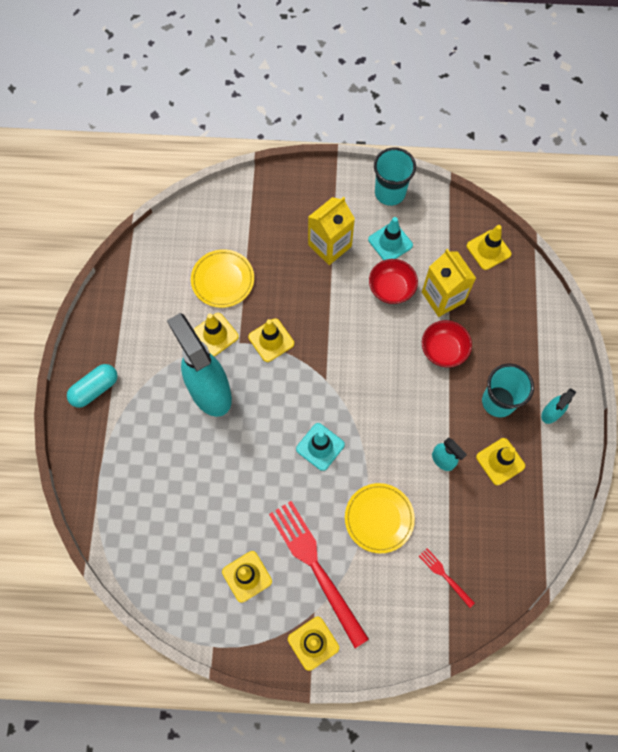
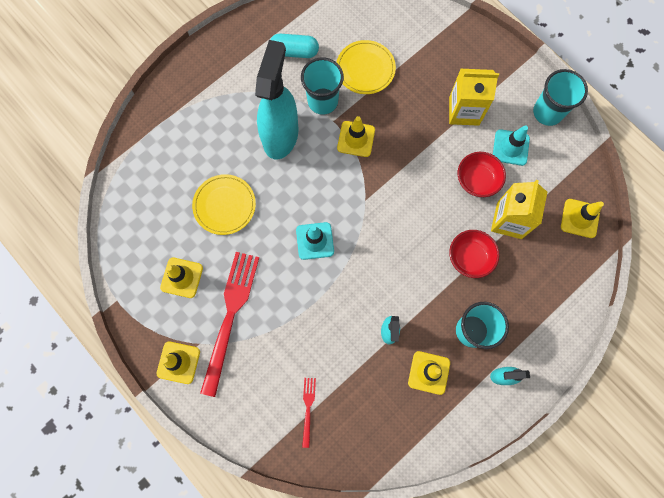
camera: 45 degrees right, 5 degrees up
turquoise capsule [67,364,118,408] -> turquoise capsule moved to [270,34,319,58]
yellow traffic cone [193,313,239,356] -> turquoise cup [301,57,344,115]
yellow plate [345,483,415,553] -> yellow plate moved to [192,174,256,235]

